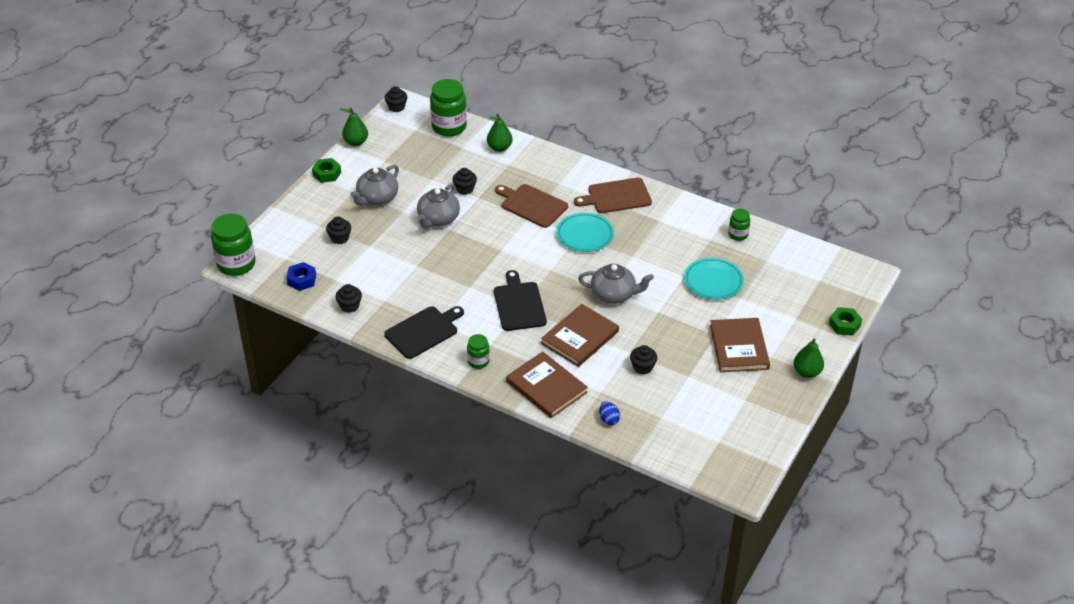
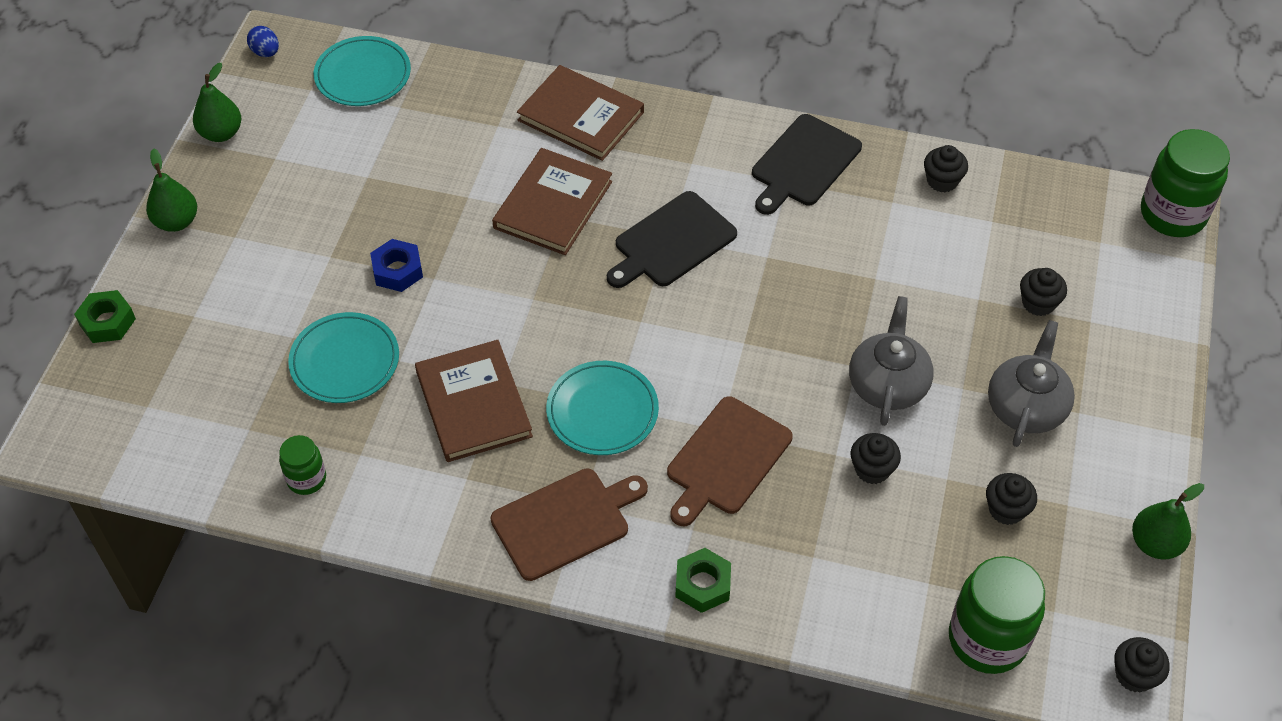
camera: 165 degrees right, 10 degrees up
blue nut [286,262,316,291] -> blue nut moved to [370,239,423,292]
green nut [312,158,341,183] -> green nut moved to [675,548,731,613]
green jar [467,334,490,369] -> none
green pear [487,114,513,152] -> green pear moved to [193,63,241,142]
black cutting board [494,270,547,331] -> black cutting board turned 75 degrees clockwise [607,191,737,288]
brown cutting board [495,184,568,228] -> brown cutting board turned 105 degrees clockwise [667,397,793,526]
grey teapot [578,264,654,304] -> none
blue egg [599,401,620,425] -> blue egg moved to [247,26,279,57]
black cupcake [630,345,657,375] -> black cupcake moved to [986,473,1037,525]
brown book [710,318,770,372] -> brown book moved to [415,340,533,462]
none -> turquoise plate [314,36,411,106]

